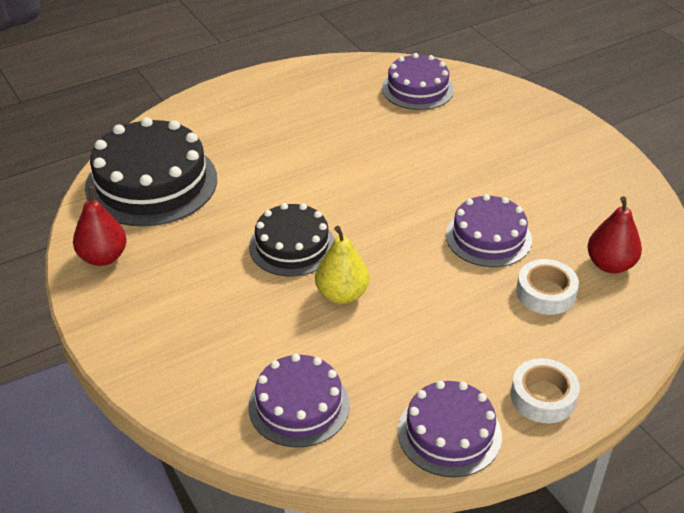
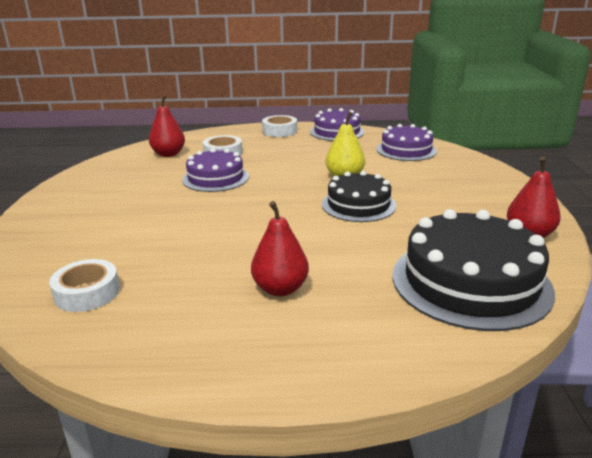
camera: 150 degrees left, 15 degrees down
purple cake [382,53,454,110] -> white tape [49,259,120,312]
none -> red pear [251,201,309,296]

